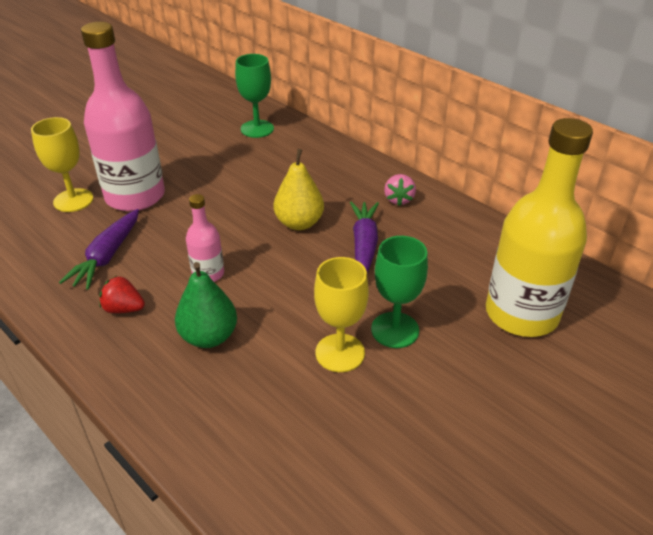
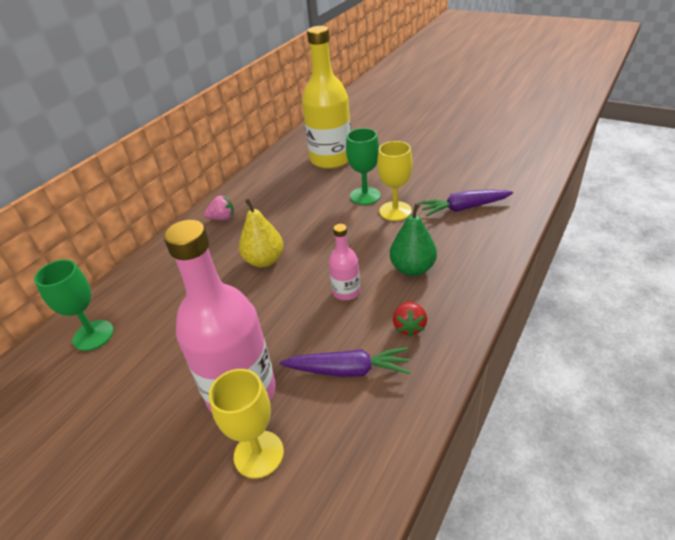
camera: 100 degrees left, 0 degrees up
purple carrot [350,201,379,273] -> purple carrot moved to [419,190,513,217]

